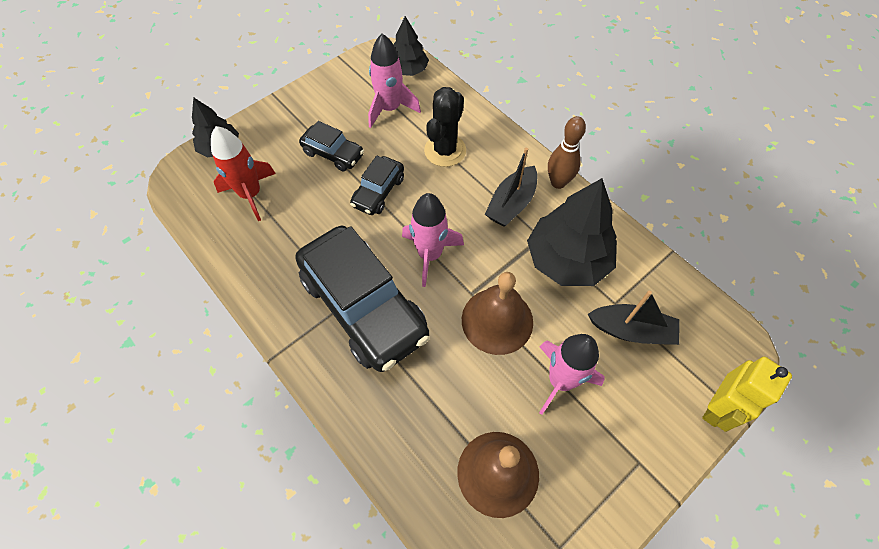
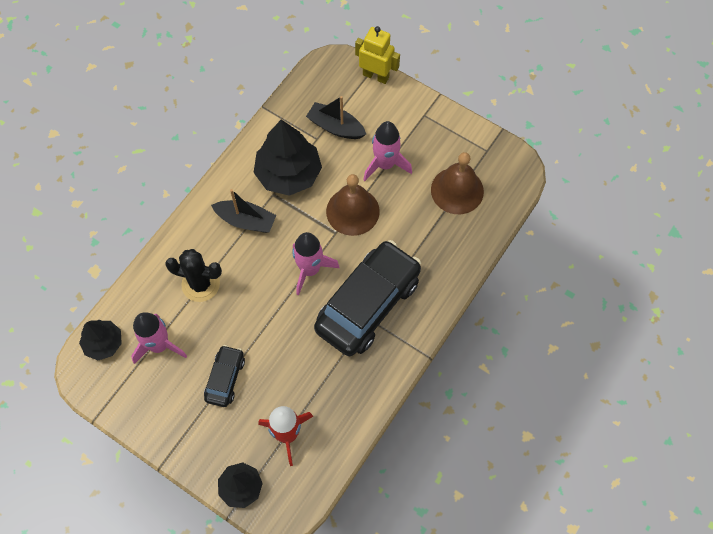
camera: 105 degrees left, 5 degrees up
black car [350,156,404,215] -> none
brown bowling pin [548,116,586,189] -> none
black boat [588,291,680,345] -> black boat turned 60 degrees counterclockwise [306,96,366,139]

